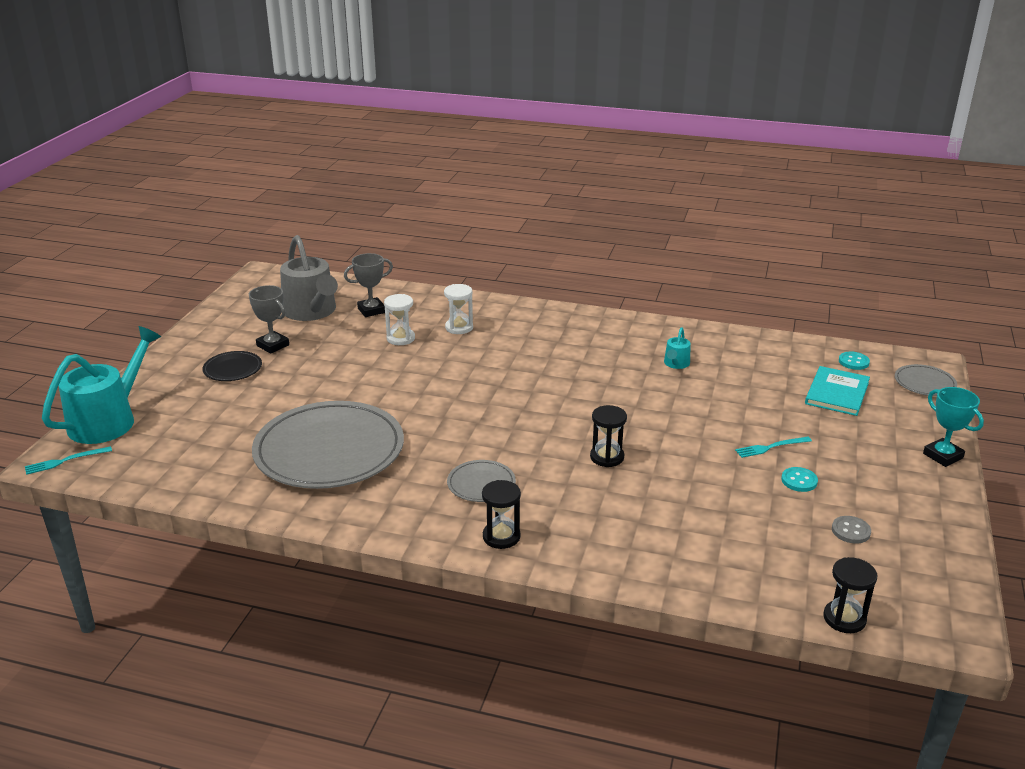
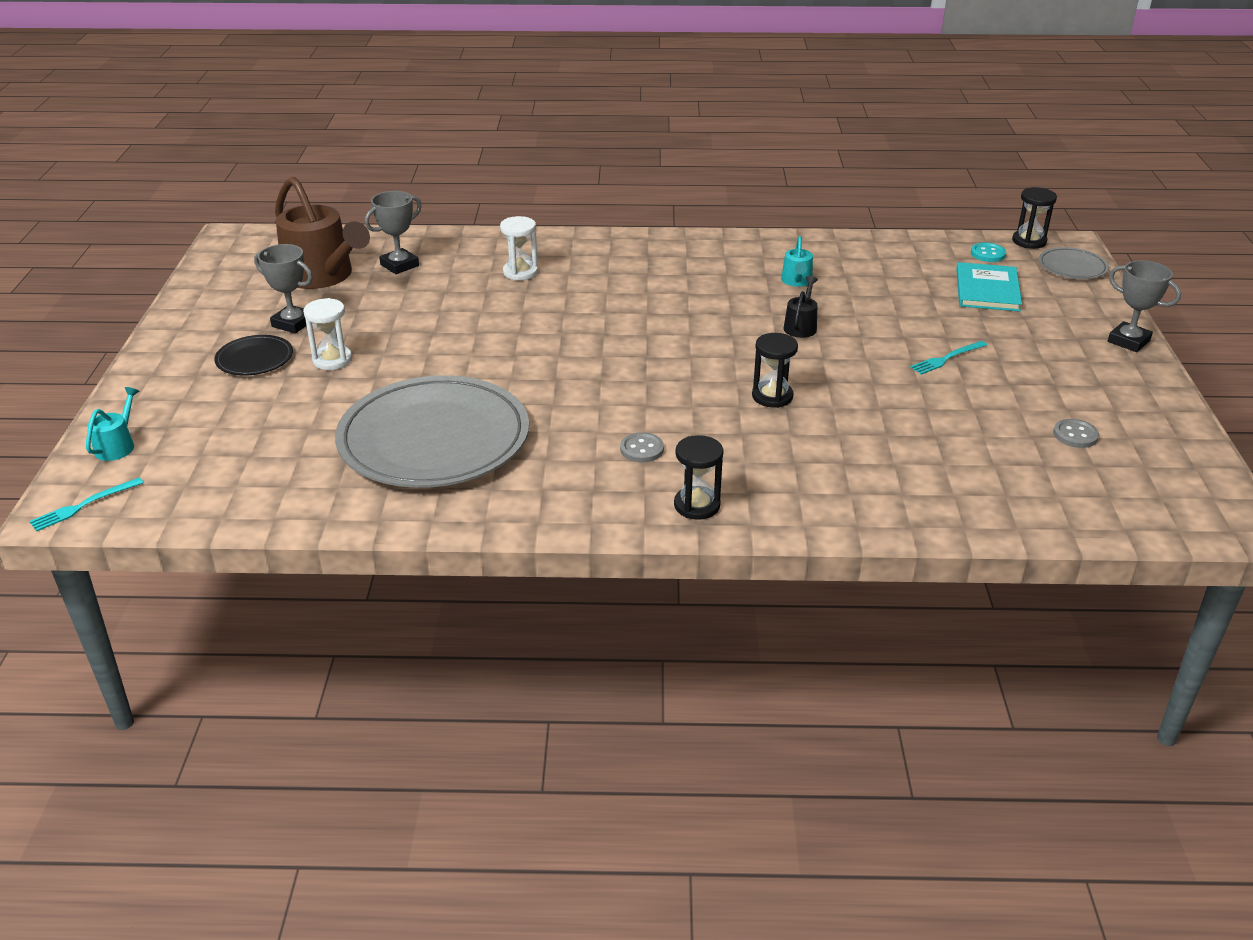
camera: 15 degrees left, 5 degrees up
turquoise watering can [42,326,161,444] -> turquoise watering can [86,387,139,461], size x0.45
grey watering can [280,235,338,321] -> brown watering can [275,177,370,289]
white hourglass [384,294,415,345] -> white hourglass moved to [303,298,352,370]
grey plate [447,460,516,502] -> grey button [620,432,664,462]
turquoise button [781,467,818,492] -> none
black hourglass [823,557,877,633] -> black hourglass moved to [1012,187,1057,249]
turquoise trophy [923,387,984,467] -> grey trophy [1108,260,1181,352]
none -> black watering can [783,276,818,338]

